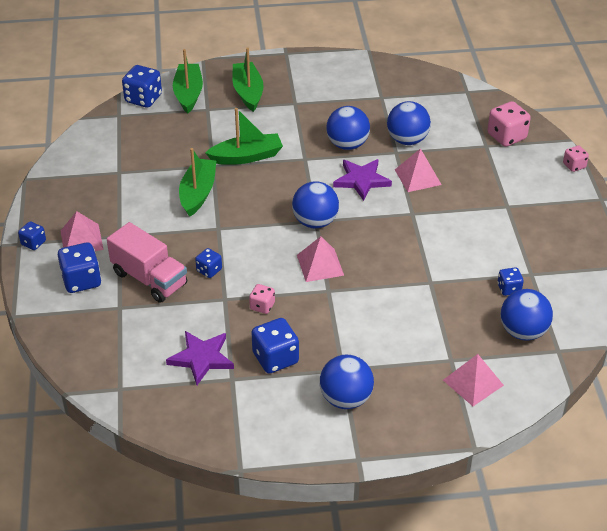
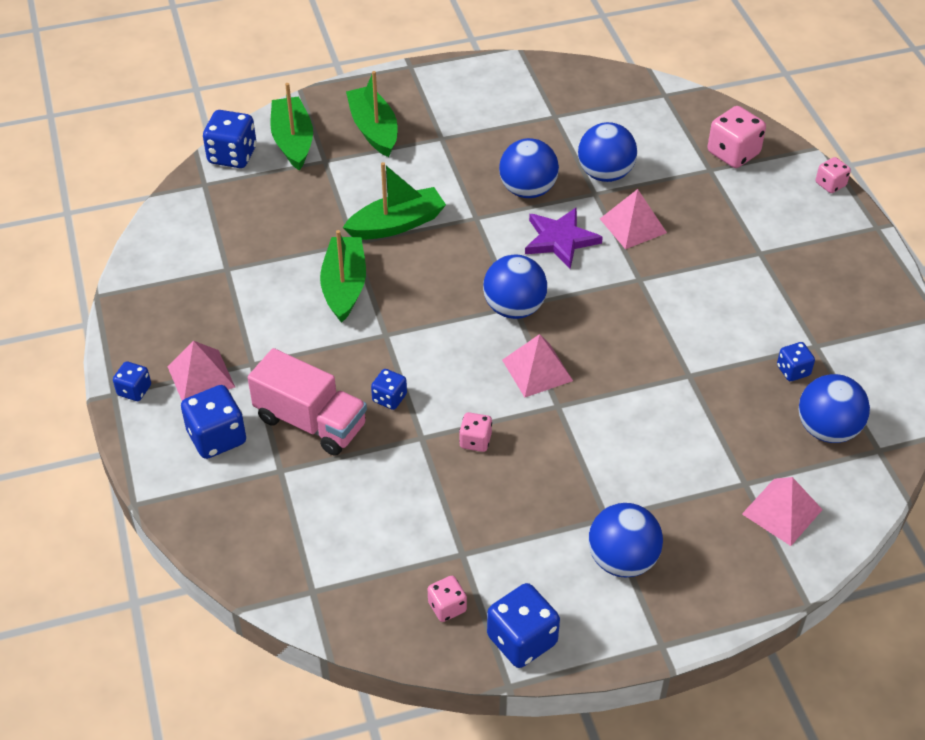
camera: 10 degrees left, 5 degrees up
purple star [166,331,234,385] -> none
blue dice [251,318,299,374] -> blue dice moved to [487,583,560,668]
none -> pink dice [428,576,467,622]

